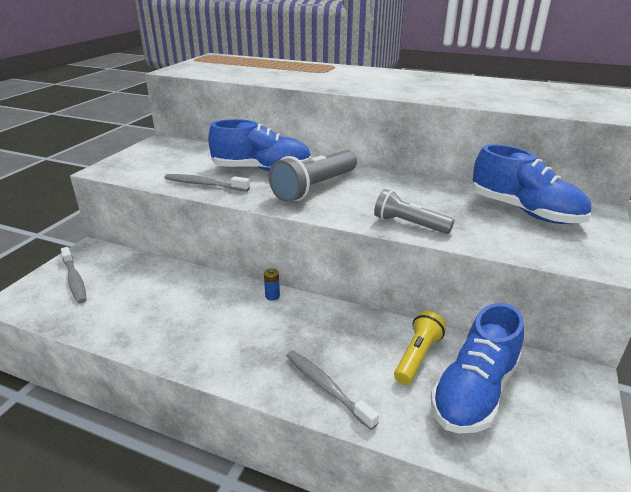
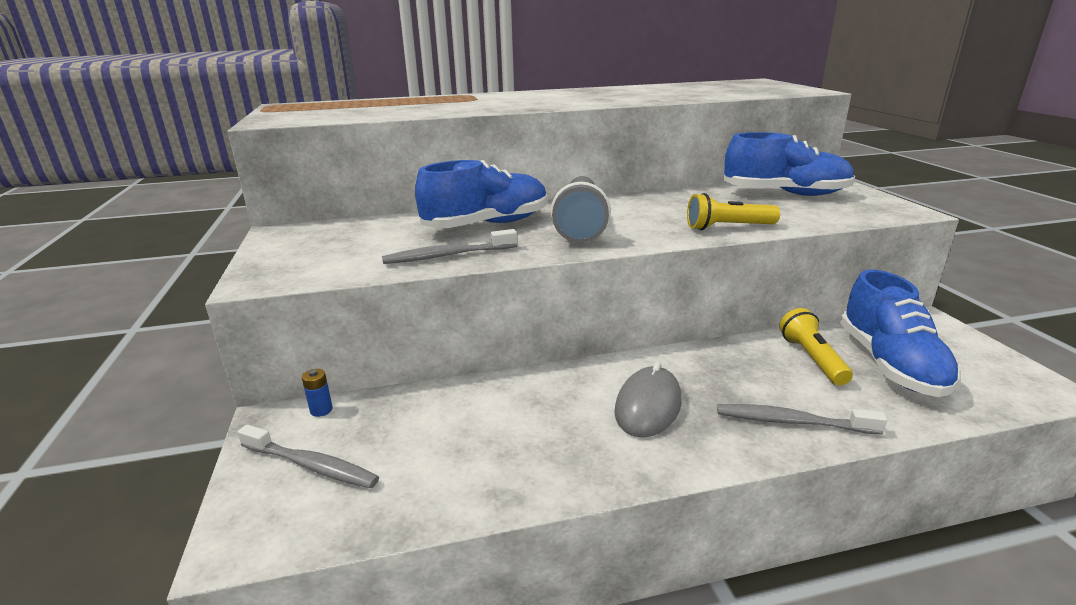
camera: 35 degrees left, 5 degrees down
blue battery [264,268,280,300] -> blue battery moved to [302,369,333,417]
grey flashlight [374,189,454,234] -> yellow flashlight [687,193,780,230]
none -> grey mouse [614,362,682,438]

